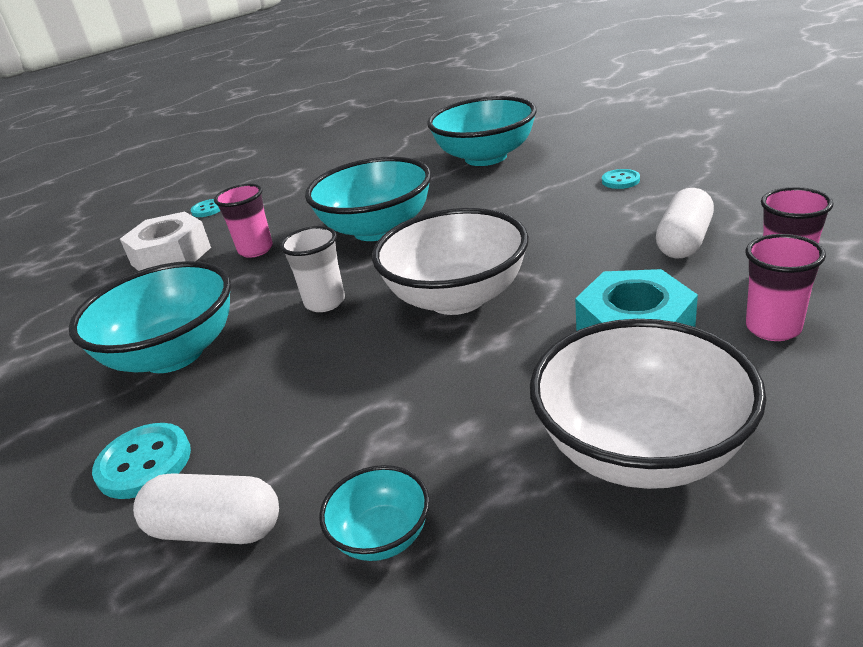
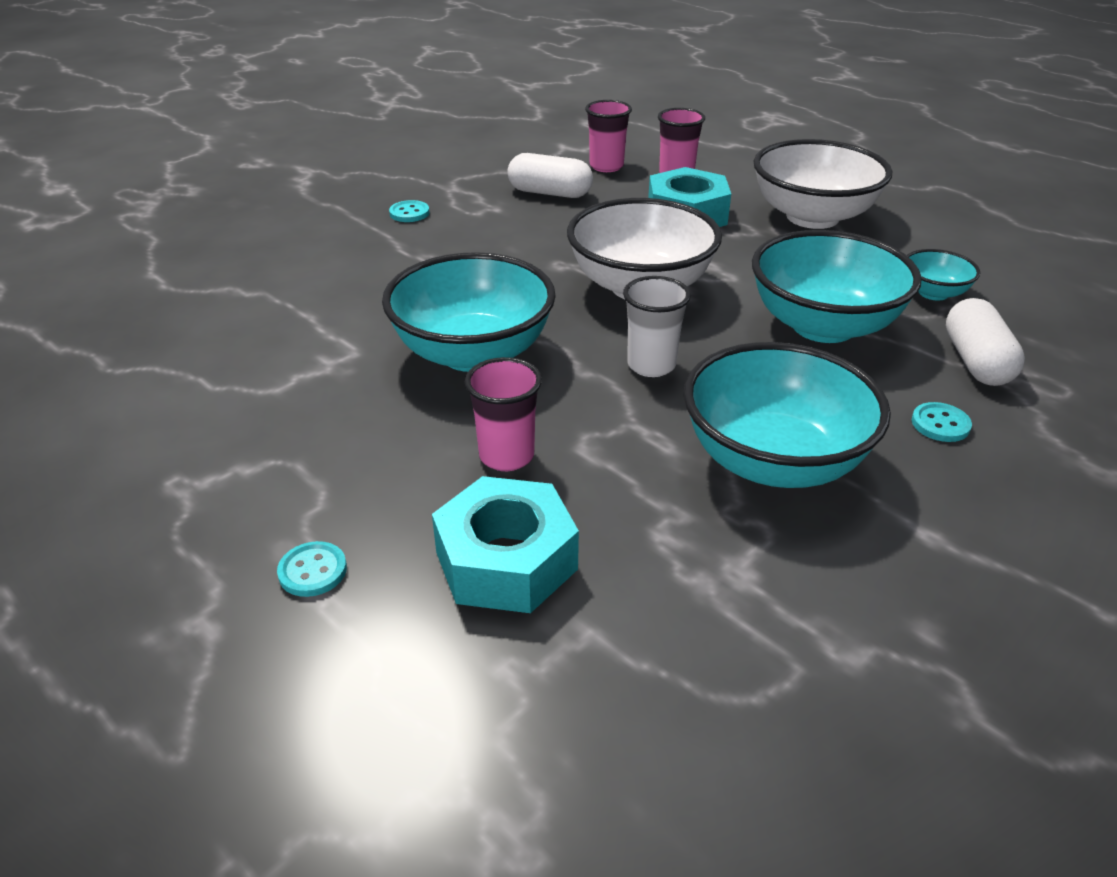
camera: 105 degrees left, 5 degrees up
turquoise button [92,423,191,499] -> turquoise button [912,402,972,442], size x0.61
white nut [120,211,211,271] -> turquoise nut [432,476,579,613]
turquoise bowl [427,96,537,166] -> turquoise bowl moved to [752,230,922,343]

